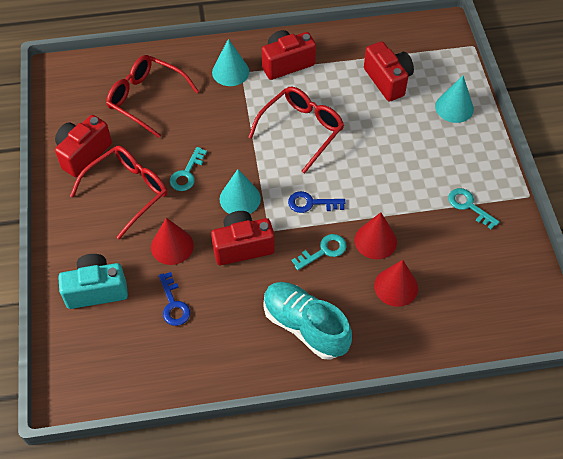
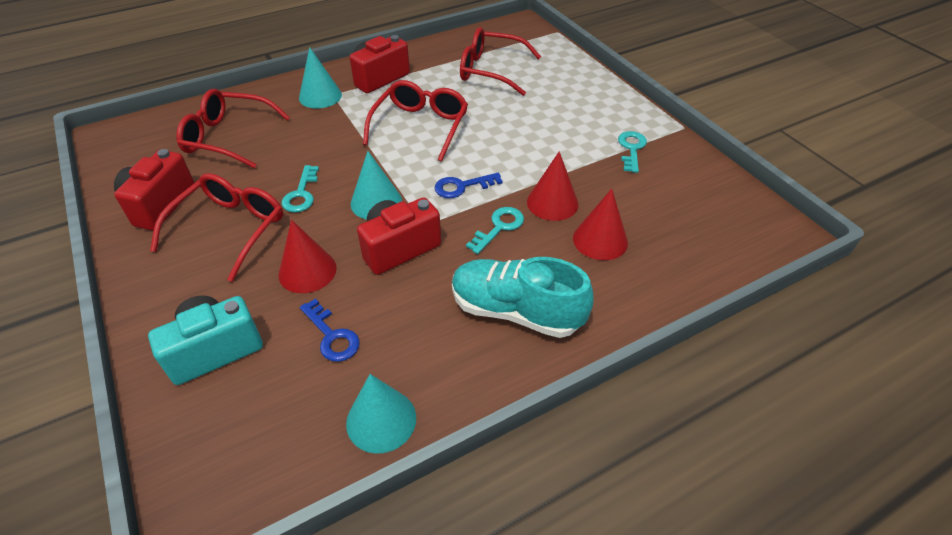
camera: 20 degrees left, 10 degrees down
red camera [364,41,414,102] -> red glasses [460,27,541,96]
turquoise cone [435,76,474,123] -> turquoise cone moved to [346,374,416,454]
turquoise key [448,188,499,229] -> turquoise key turned 75 degrees clockwise [618,131,647,173]

